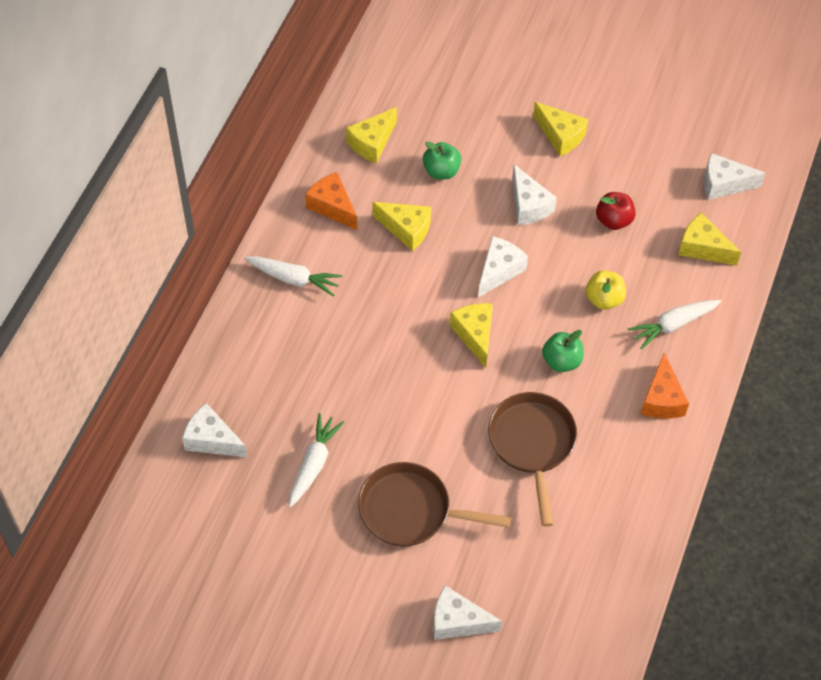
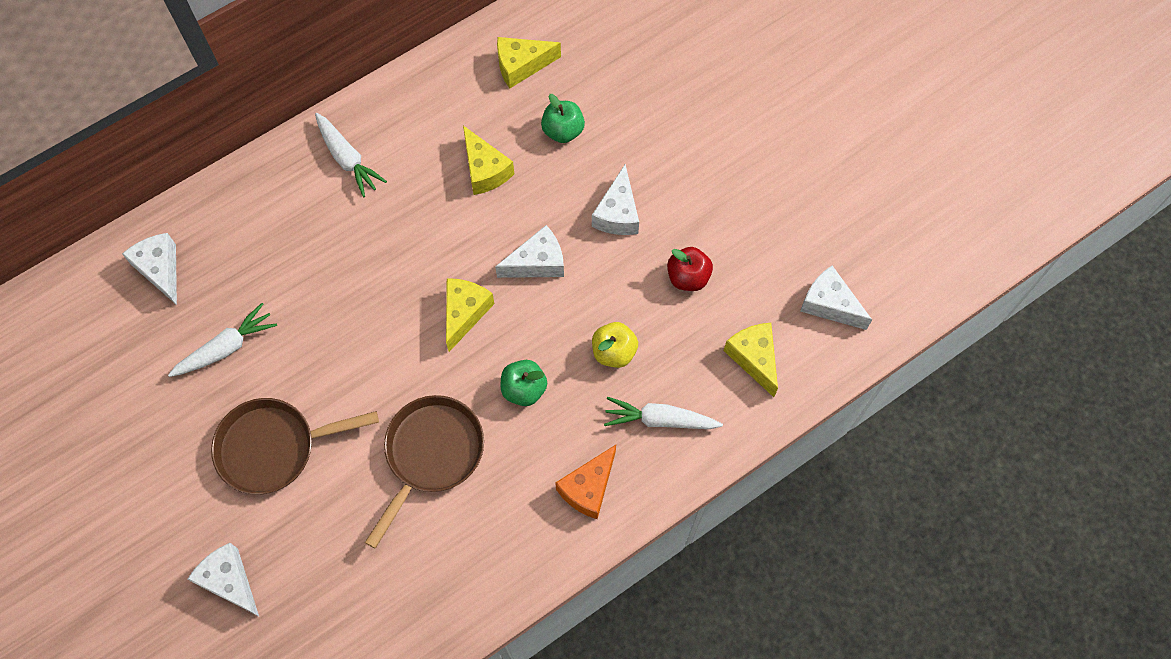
camera: 35 degrees right, 10 degrees up
orange cheese [305,172,357,230] -> none
brown pan [358,462,512,547] -> brown pan turned 60 degrees counterclockwise [211,398,379,495]
yellow cheese [533,102,588,156] -> none

